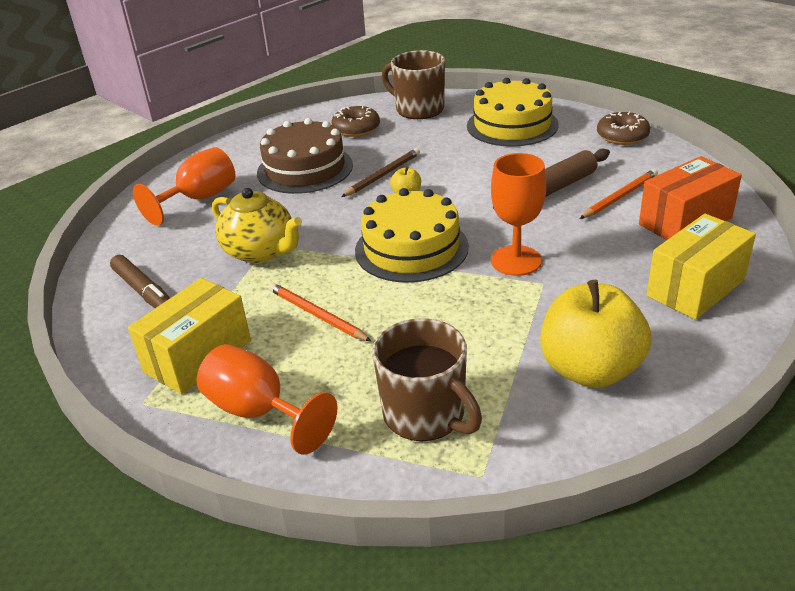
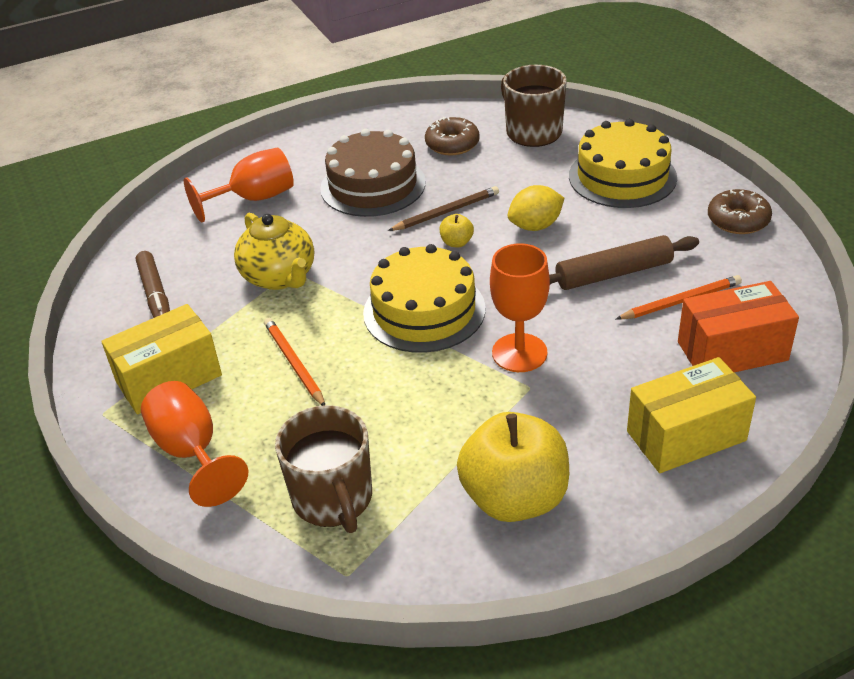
camera: 20 degrees right, 5 degrees up
none -> yellow lemon [508,185,564,231]

